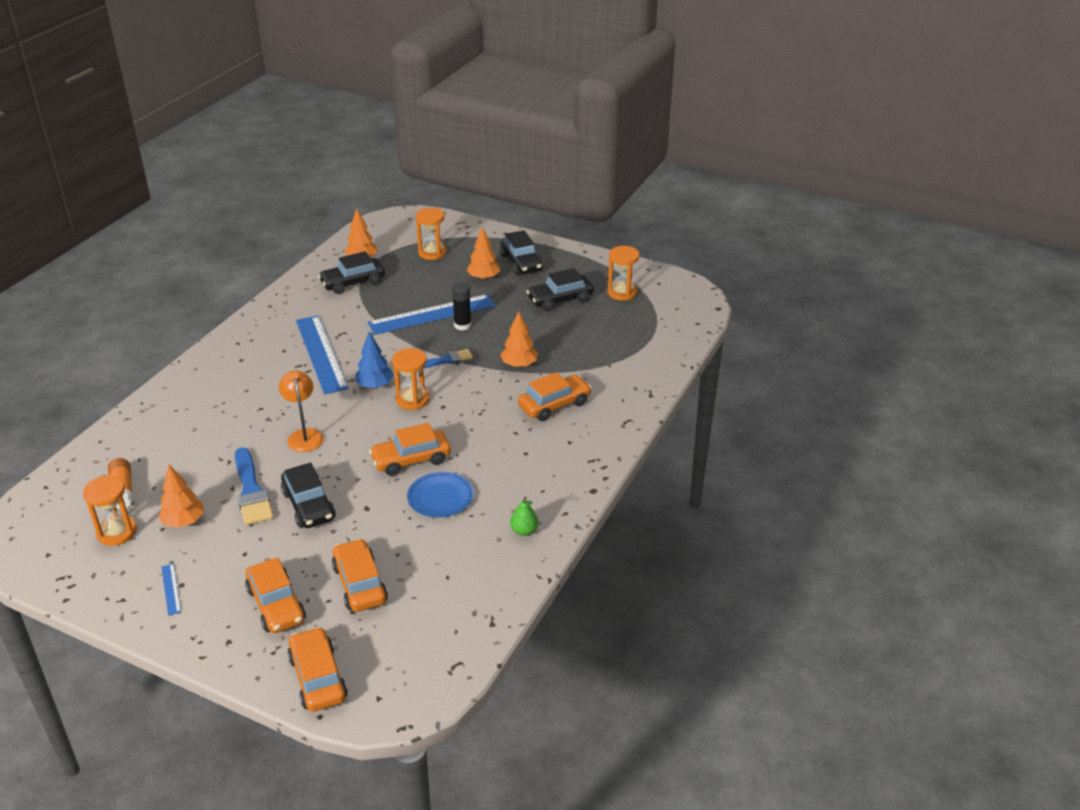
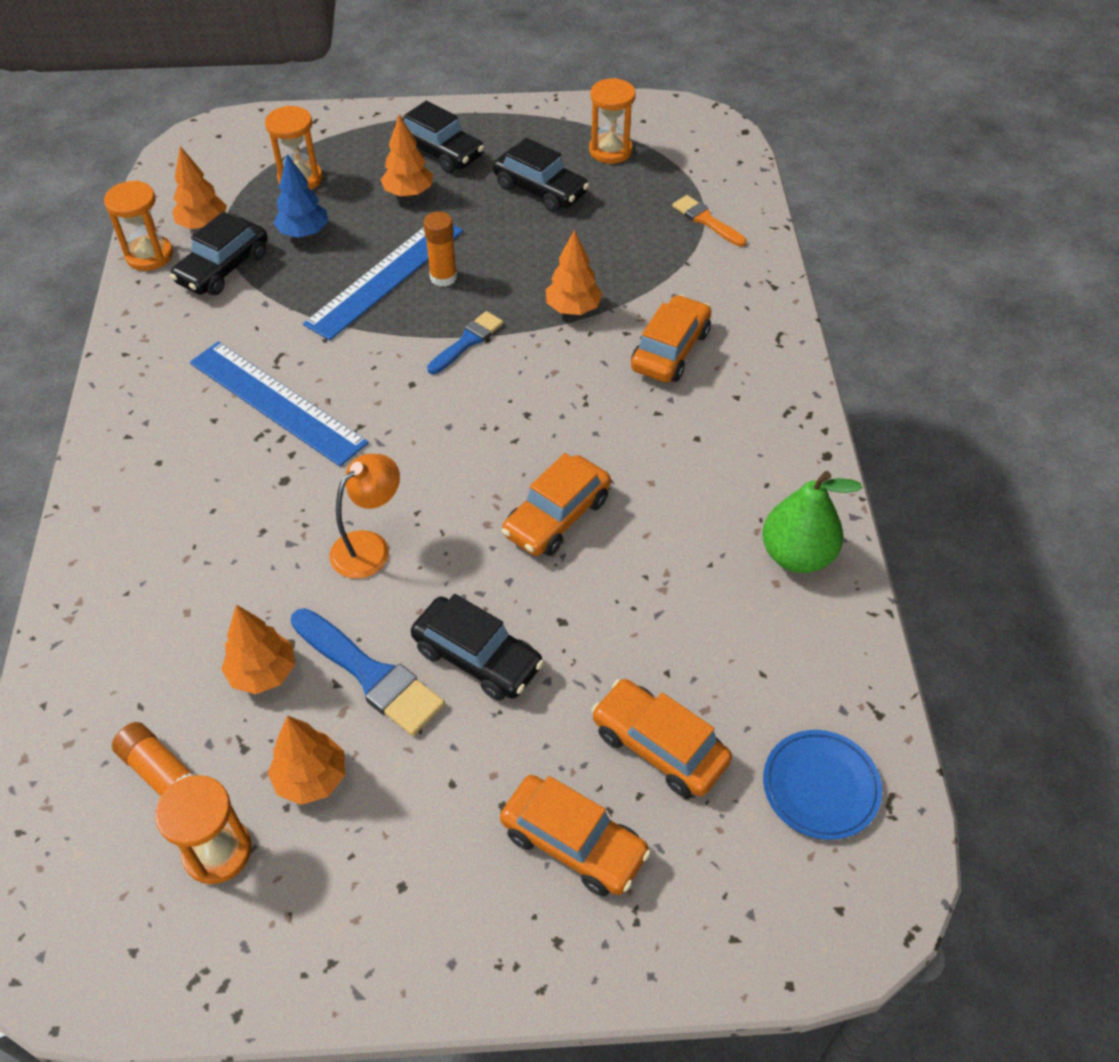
camera: 30 degrees left, 15 degrees up
blue ruler [161,564,181,616] -> none
orange lamp [279,371,324,452] -> orange lamp turned 90 degrees clockwise [330,454,400,579]
orange car [287,627,348,712] -> none
blue tree [355,331,394,389] -> blue tree moved to [273,154,328,238]
orange hourglass [392,348,430,410] -> orange hourglass moved to [104,181,173,271]
blue plate [407,472,474,518] -> blue plate moved to [763,730,882,840]
black glue stick [452,282,472,331] -> orange glue stick [423,212,457,287]
green pear [510,496,538,536] -> green pear [762,471,863,573], size x1.84
black car [526,268,594,311] -> black car turned 90 degrees counterclockwise [493,138,589,212]
none -> orange tree [221,605,295,694]
none -> orange brush [672,195,747,247]

